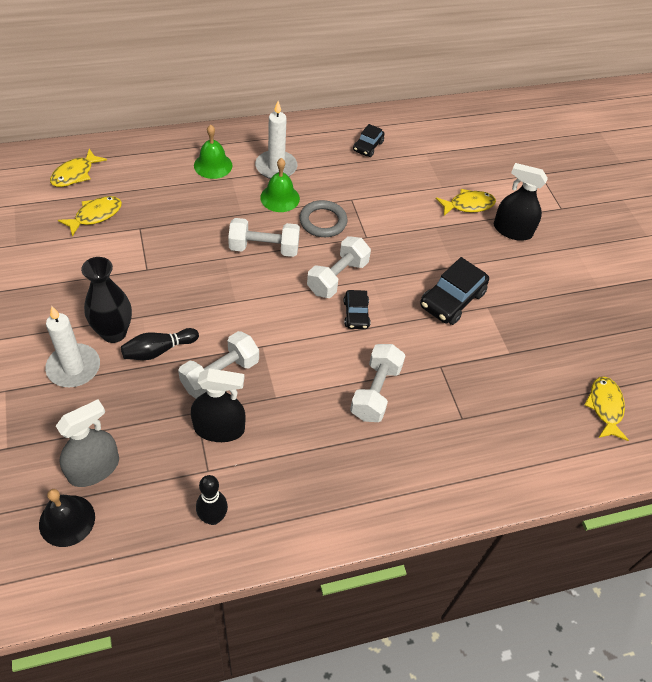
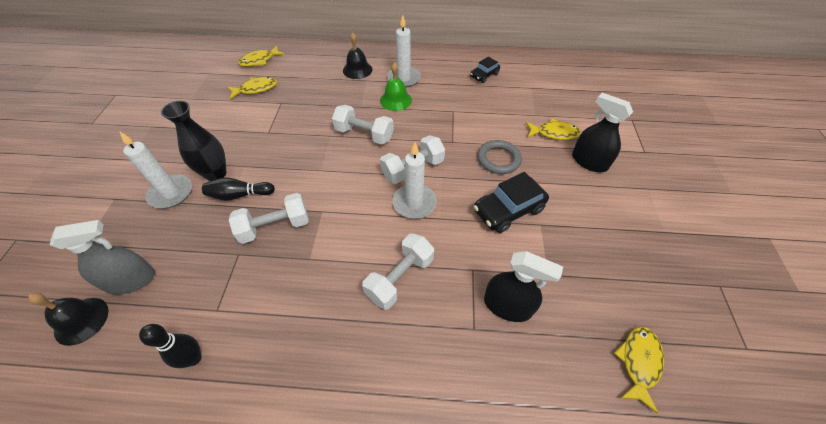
camera: 25 degrees right, 0 degrees up
black spray bottle [191,368,245,442] -> black spray bottle moved to [484,251,563,322]
green bell [194,125,232,179] -> black bell [343,32,373,79]
grey ring [300,200,347,237] -> grey ring moved to [477,140,522,174]
black car [343,290,371,329] -> white candle [393,142,437,219]

